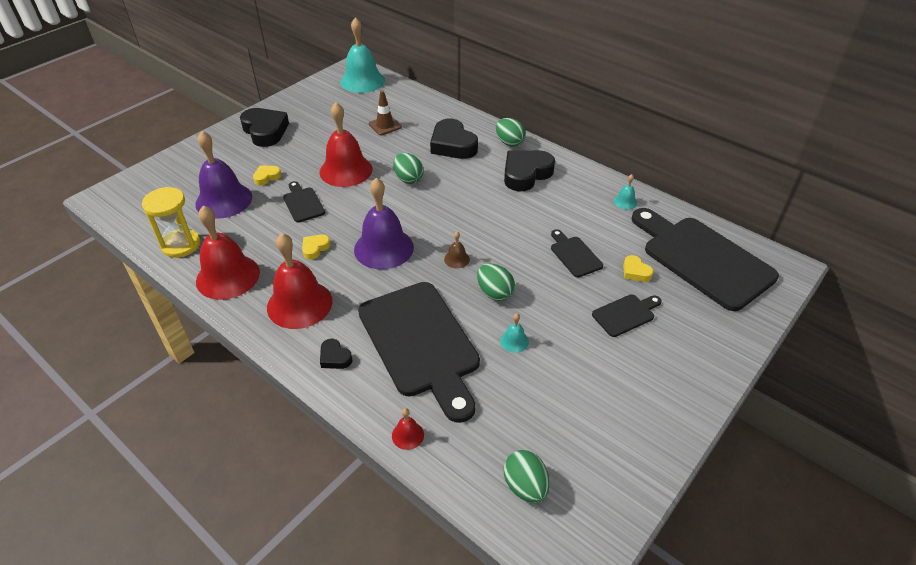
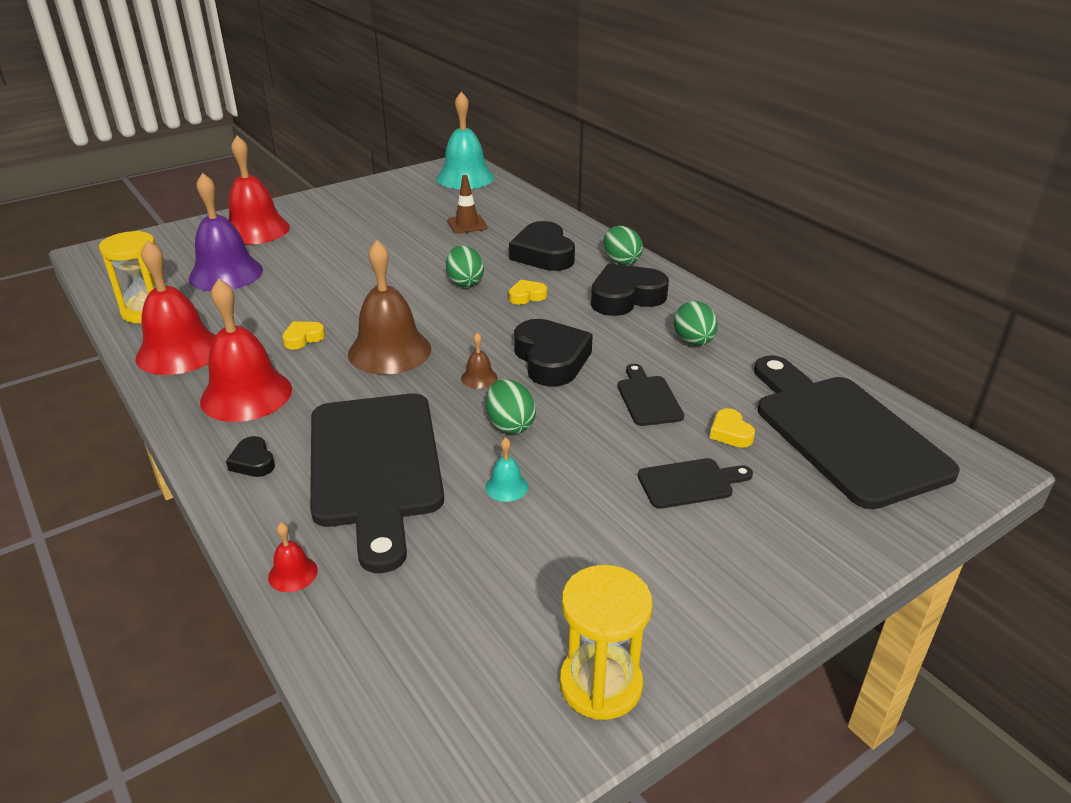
camera: 15 degrees right, 10 degrees down
black heart [240,108,289,147] -> black heart moved to [514,319,593,387]
yellow heart [253,165,282,185] -> yellow heart moved to [509,280,547,305]
black cutting board [283,181,325,222] -> none
red bell [320,102,372,187] -> red bell moved to [228,136,290,245]
purple bell [354,178,414,269] -> brown bell [348,240,431,375]
green egg [504,450,550,503] -> green egg moved to [674,301,718,346]
turquoise bell [614,174,637,210] -> none
none -> yellow hourglass [560,565,653,720]

